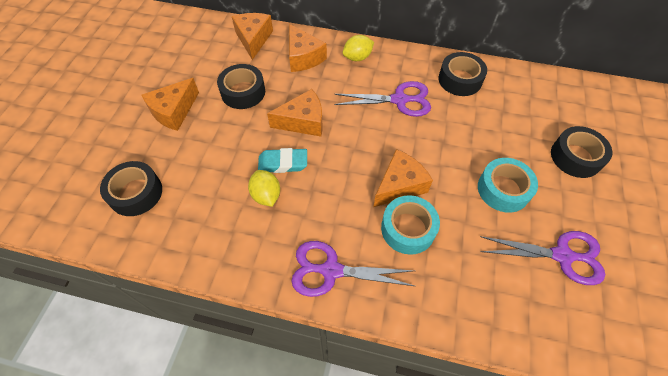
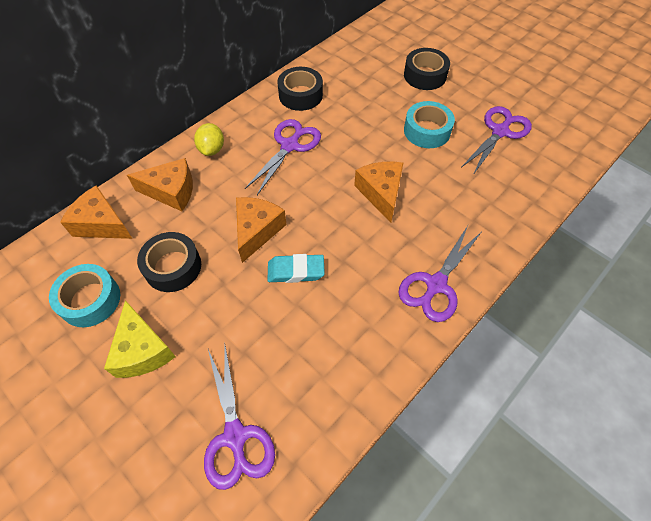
camera: 60 degrees left, 0 degrees up
black tape [100,161,162,216] -> purple scissors [204,346,275,490]
orange cheese [142,78,199,131] -> yellow cheese [104,300,176,378]
yellow lemon [248,170,280,207] -> none
turquoise eraser [258,148,307,173] -> turquoise eraser turned 60 degrees clockwise [268,254,325,283]
turquoise tape [381,195,440,255] -> turquoise tape moved to [49,264,120,327]

